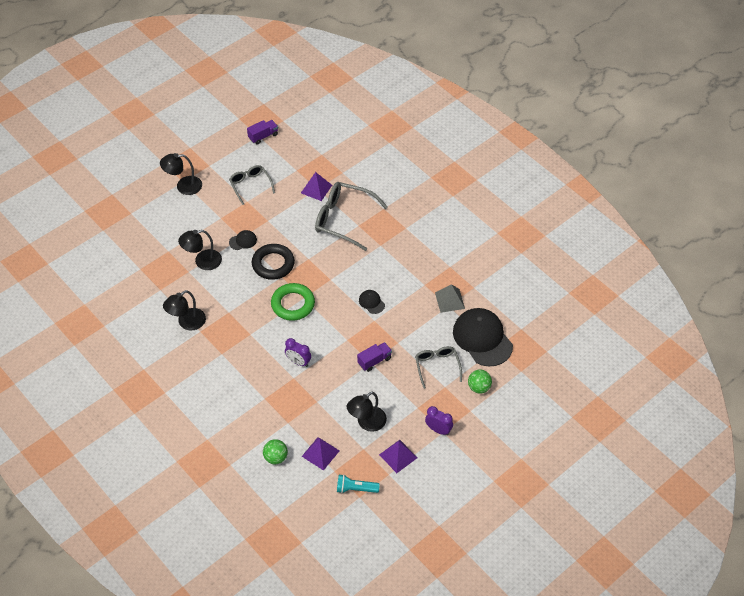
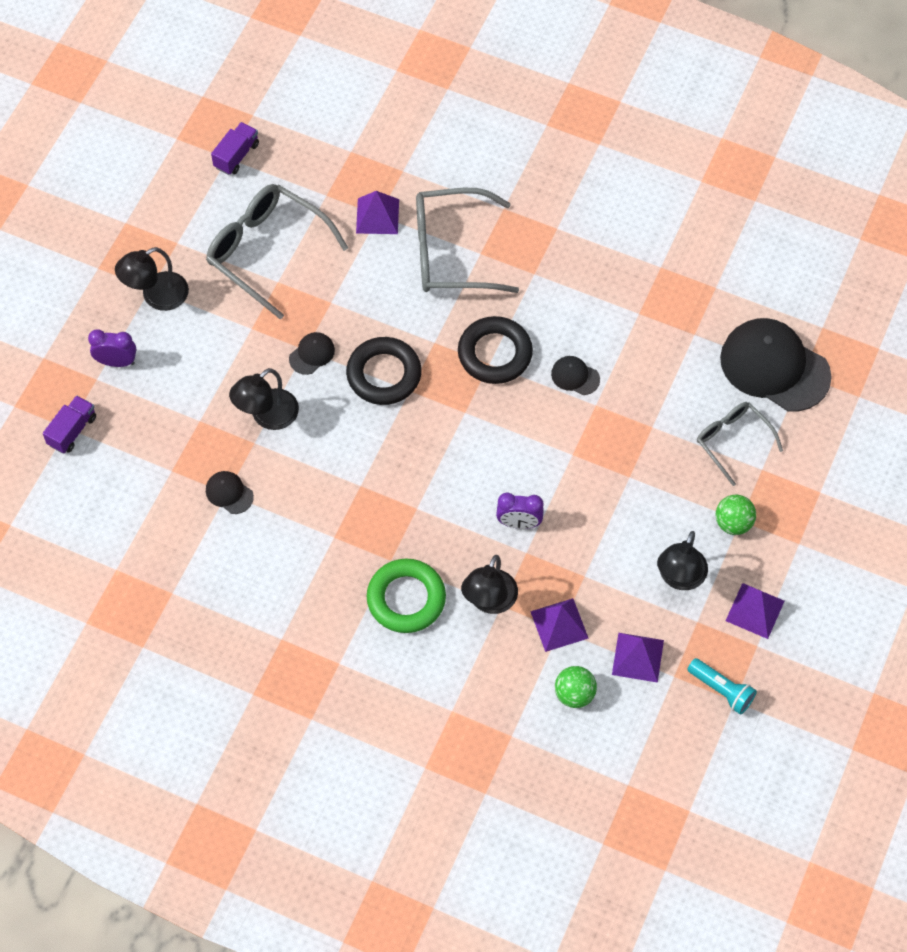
camera: 25 degrees left, 10 degrees up
black lamp [163,290,206,331] -> black lamp moved to [461,555,518,614]
grey glasses [229,165,275,205] -> grey glasses [206,184,348,320], size x1.69
green ring [271,283,315,321] -> green ring moved to [367,559,446,633]
turquoise flashlight [337,474,380,493] -> turquoise flashlight turned 120 degrees counterclockwise [688,658,757,715]
purple truck [357,342,392,372] -> purple truck moved to [43,396,96,453]
purple clock [425,406,453,435] -> purple clock moved to [88,329,136,367]
grey pyramid [435,284,465,313] -> none
green ball [468,370,492,394] -> green ball moved to [716,495,756,535]
none -> black cap [206,471,254,514]
none -> black ring [458,316,533,384]
none -> purple pyramid [530,598,589,652]

